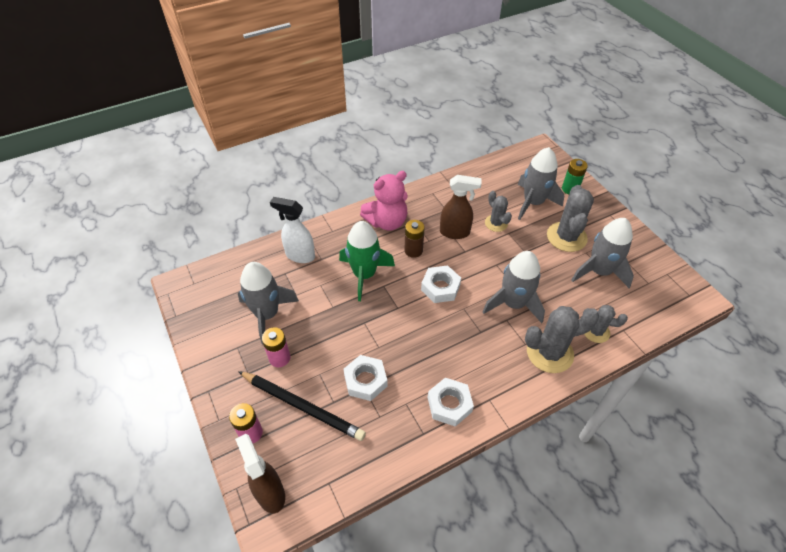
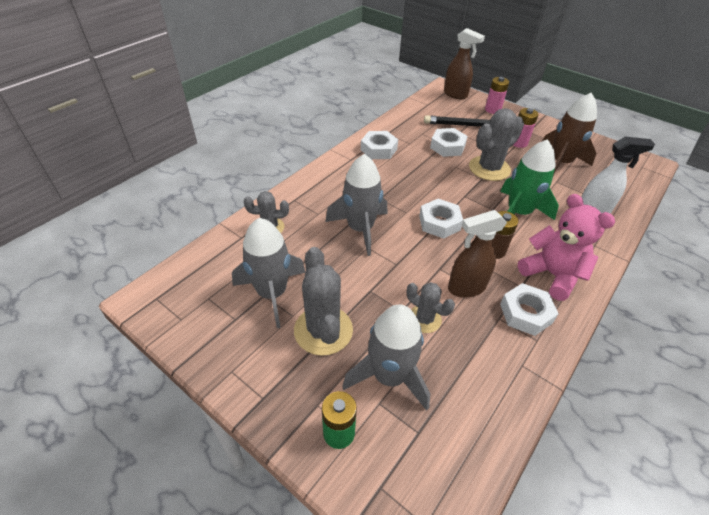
camera: 155 degrees right, 5 degrees down
grey rocket [238,262,299,344] -> brown rocket [542,93,597,175]
pink teddy bear [360,171,408,231] -> pink teddy bear turned 105 degrees clockwise [518,194,615,301]
grey cactus [525,306,599,373] -> grey cactus moved to [469,108,524,181]
none -> white nut [500,283,559,336]

